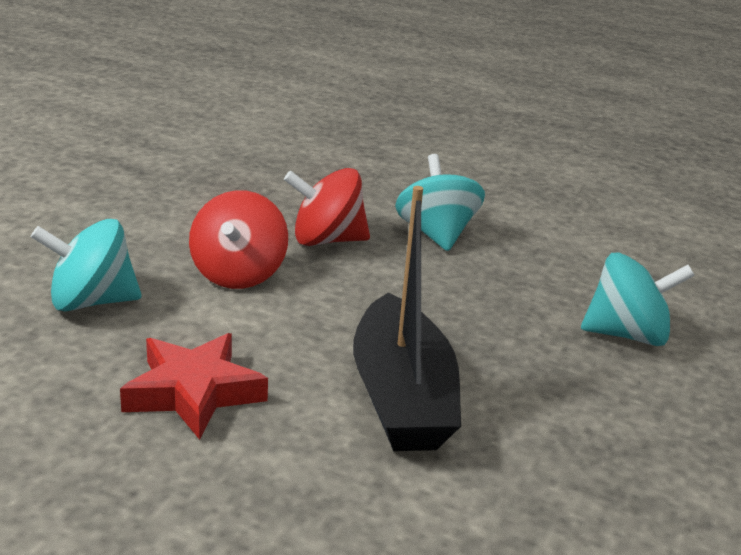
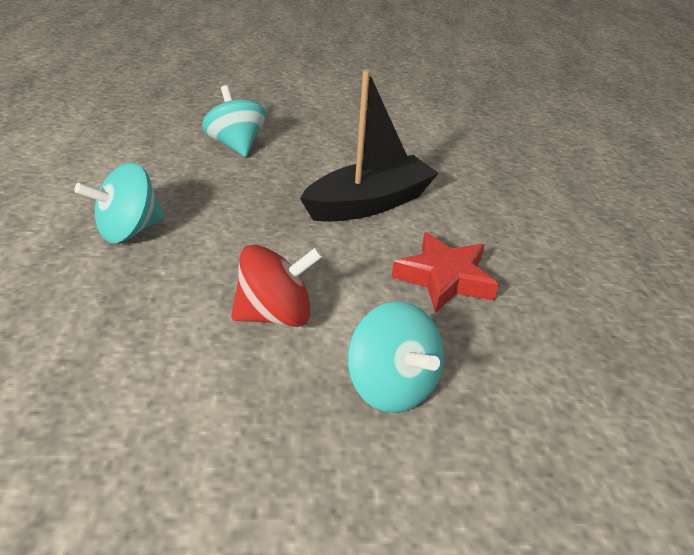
camera: 115 degrees left, 10 degrees up
red spinning top [284,168,370,246] -> none

